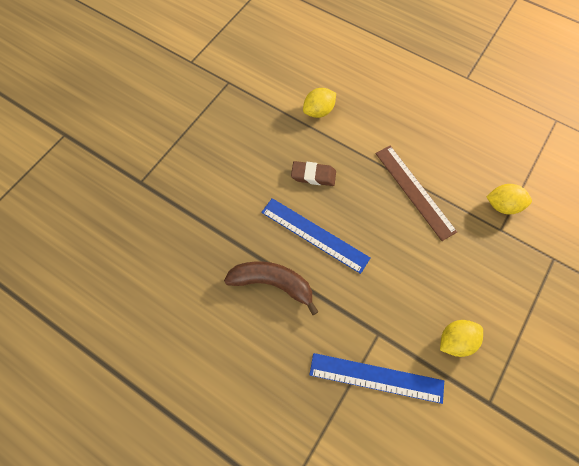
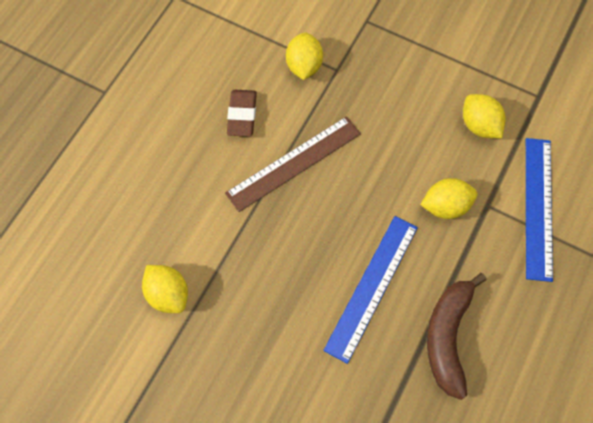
camera: 95 degrees left, 0 degrees up
brown eraser [291,161,336,186] -> brown eraser moved to [227,90,257,137]
none -> yellow lemon [421,178,477,219]

